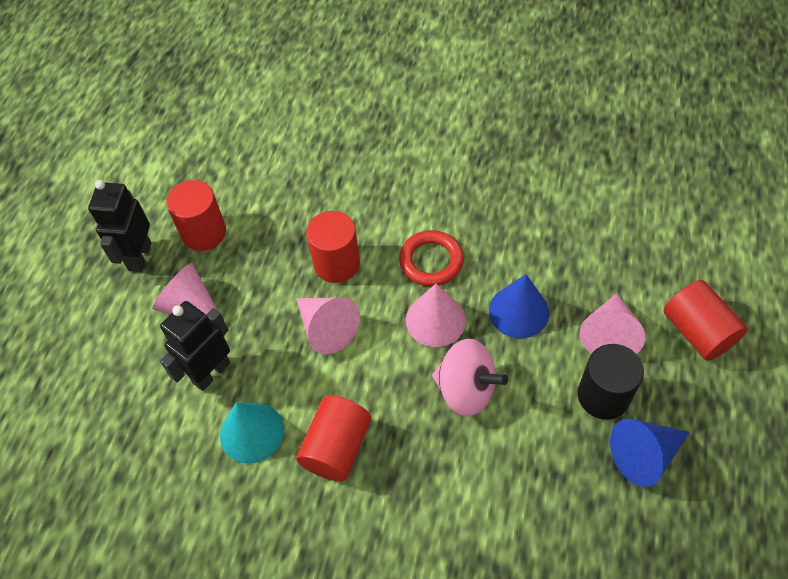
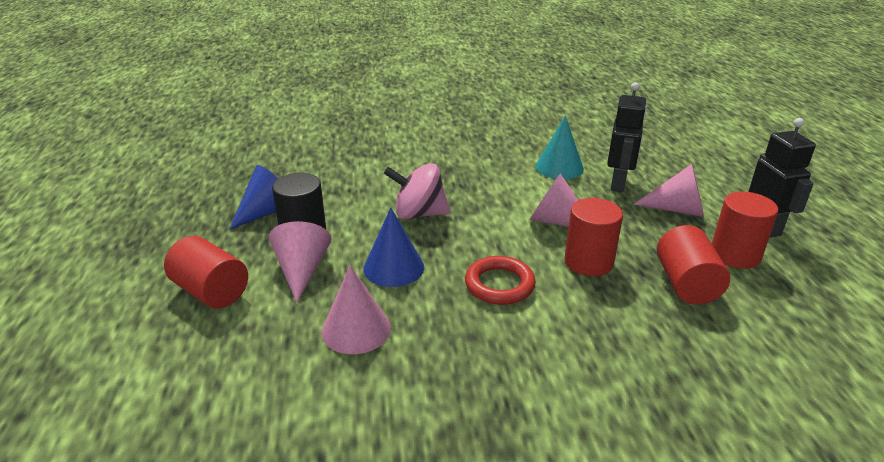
camera: 155 degrees right, 25 degrees down
red cylinder [296,395,371,481] -> red cylinder moved to [657,225,730,304]
pink cone [406,283,466,347] -> pink cone moved to [322,265,391,354]

